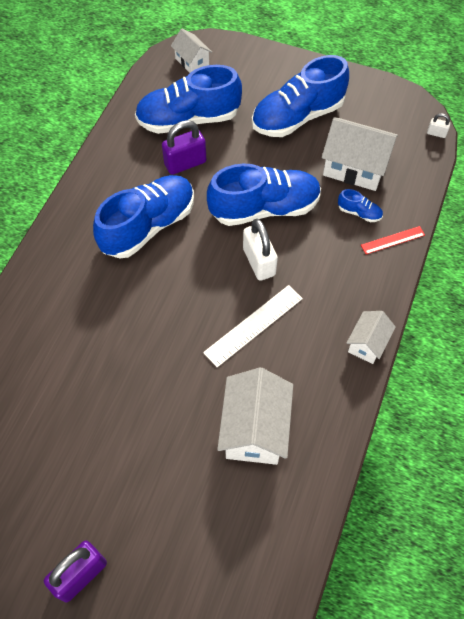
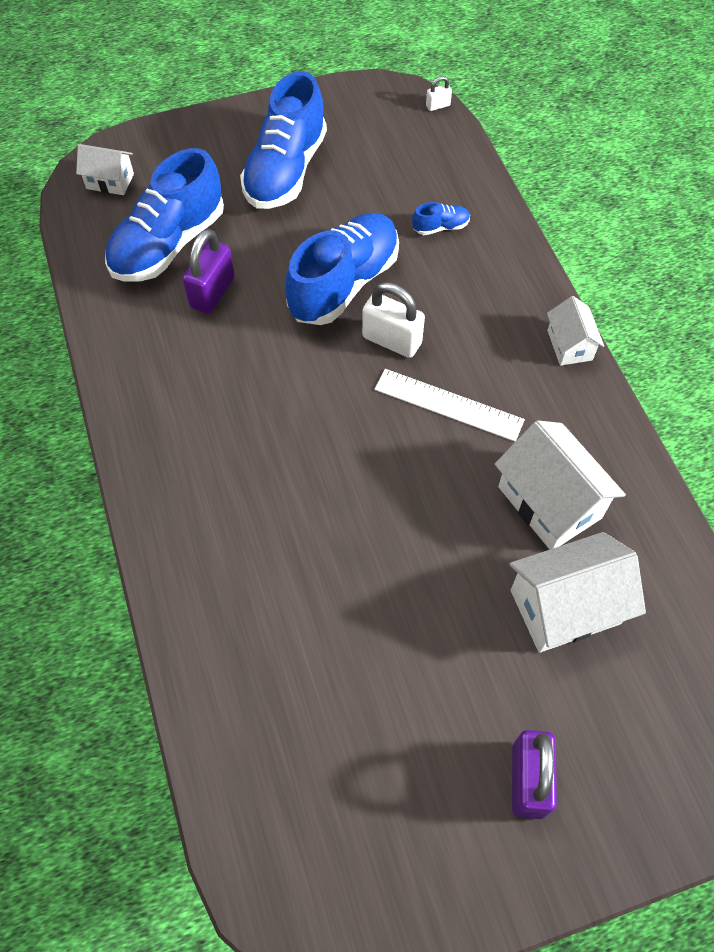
camera: 40 degrees left, 0 degrees up
blue shoe [93,175,194,258] -> none
white ruler [203,285,303,367] -> white ruler turned 75 degrees counterclockwise [375,369,525,442]
white house [322,117,398,191] -> white house moved to [509,532,646,653]
red ruler [361,226,425,254] -> none

